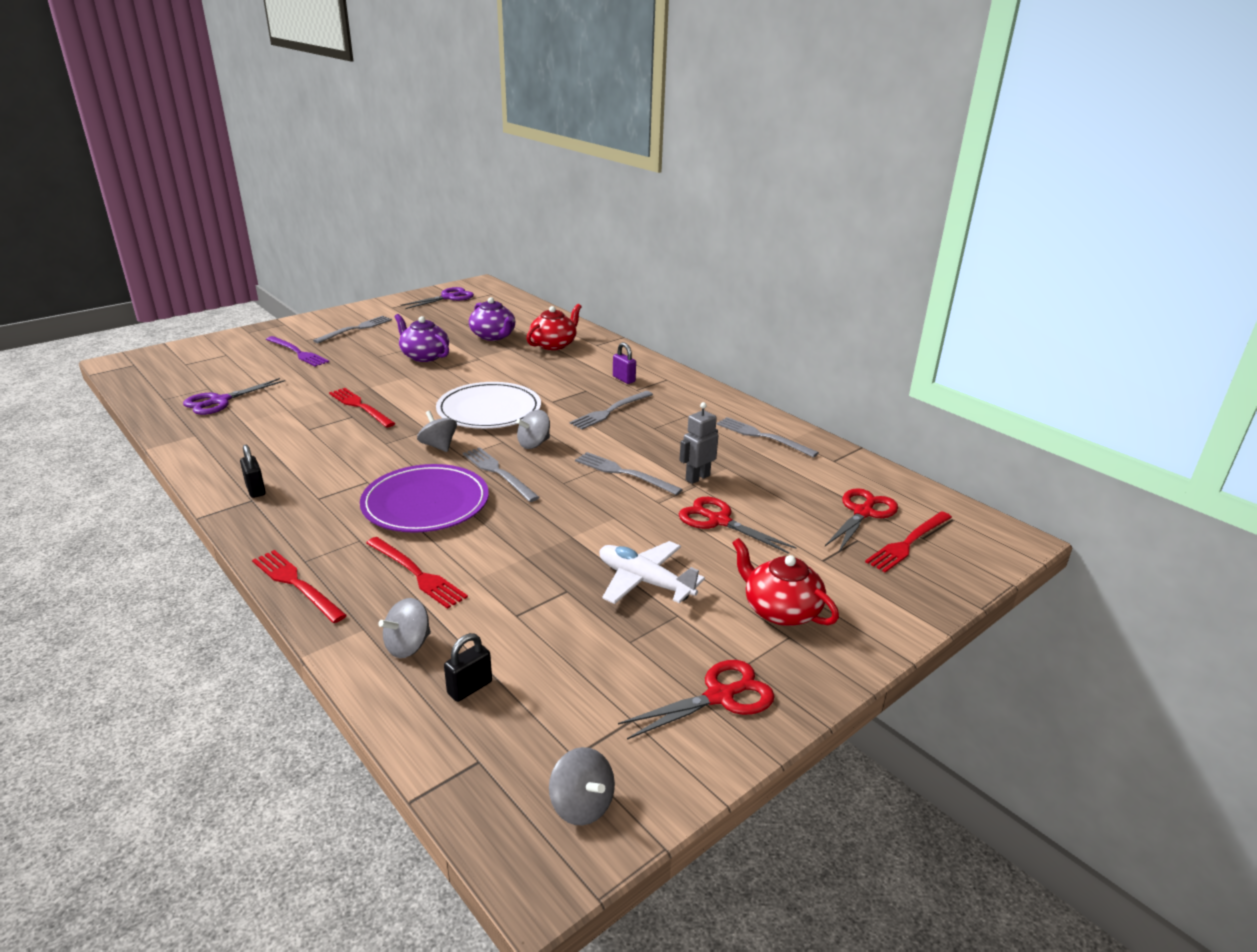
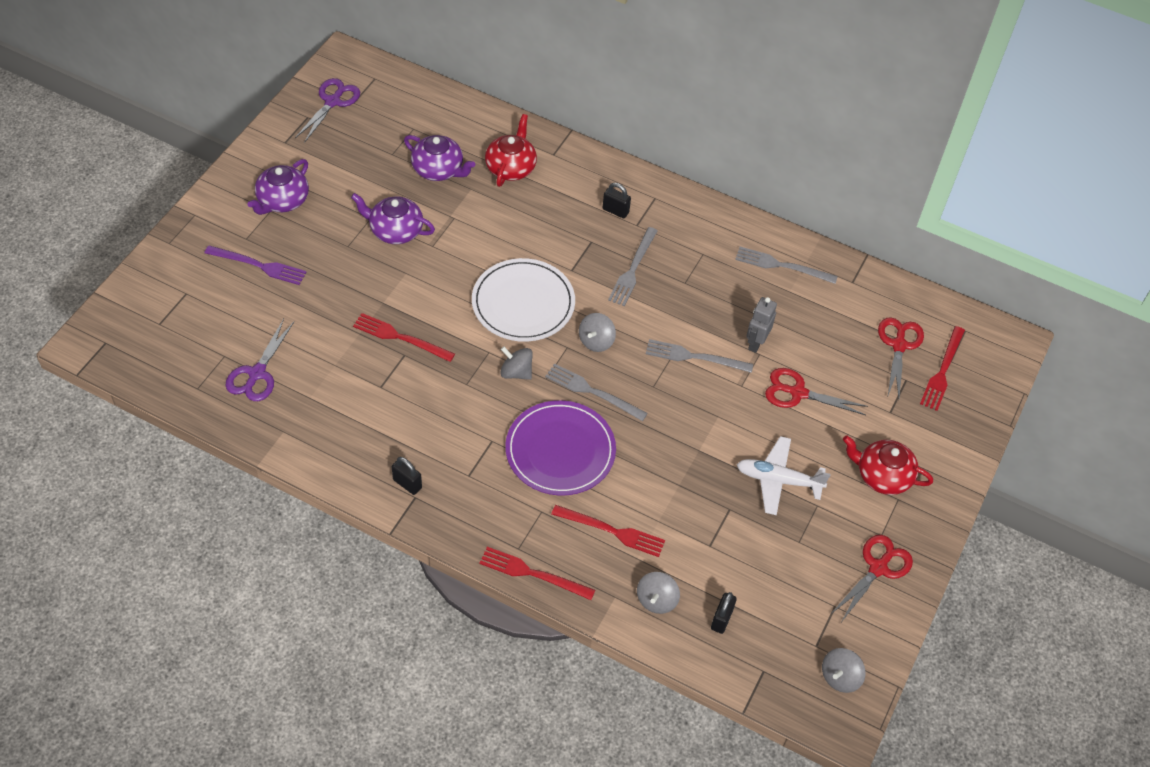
camera: 25 degrees left, 25 degrees up
grey fork [313,316,392,343] -> purple teapot [248,159,309,215]
grey spinning top [549,747,615,825] -> grey spinning top turned 105 degrees clockwise [822,648,866,693]
purple padlock [613,342,636,384] -> black padlock [603,183,631,218]

